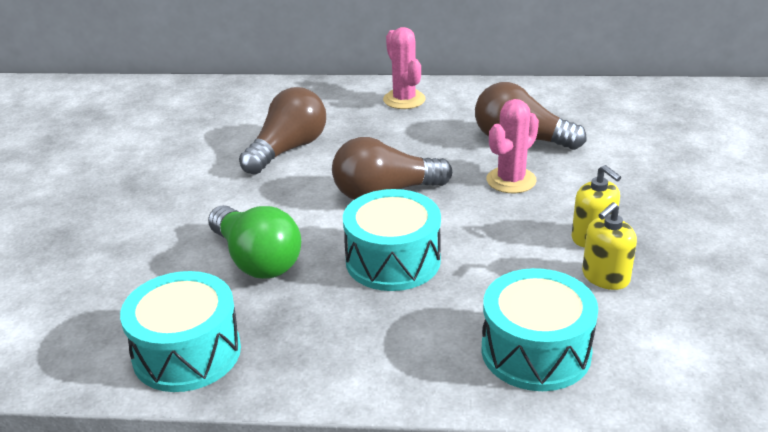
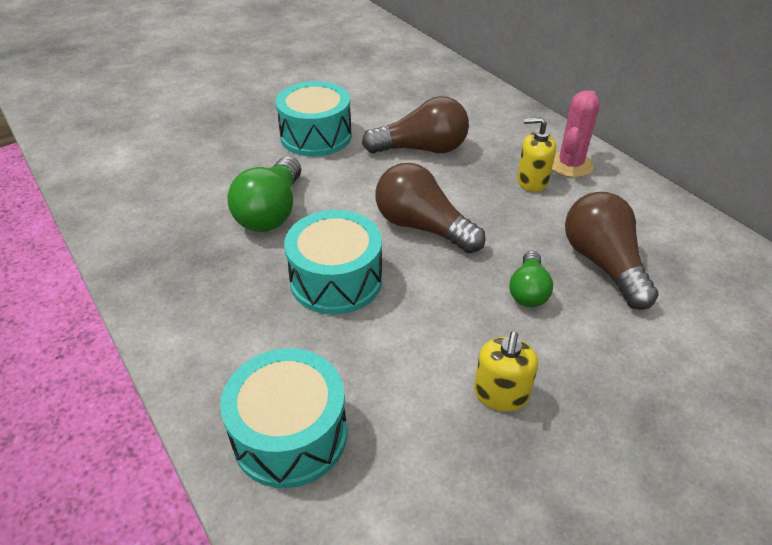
camera: 50 degrees right, 10 degrees up
turquoise drum [120,271,241,392] -> turquoise drum moved to [276,81,352,157]
pink cactus [486,99,539,193] -> green light bulb [510,251,553,307]
yellow soap dispenser [582,202,637,290] -> yellow soap dispenser moved to [517,117,556,192]

